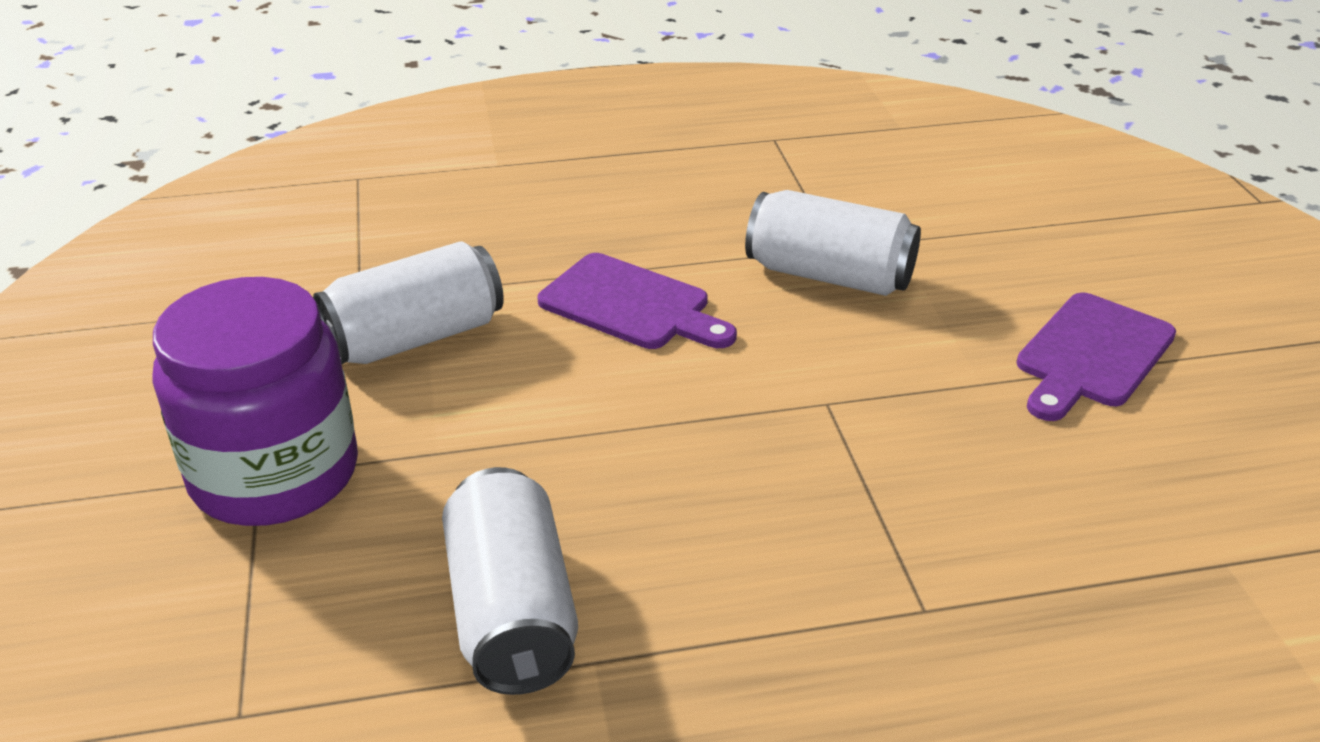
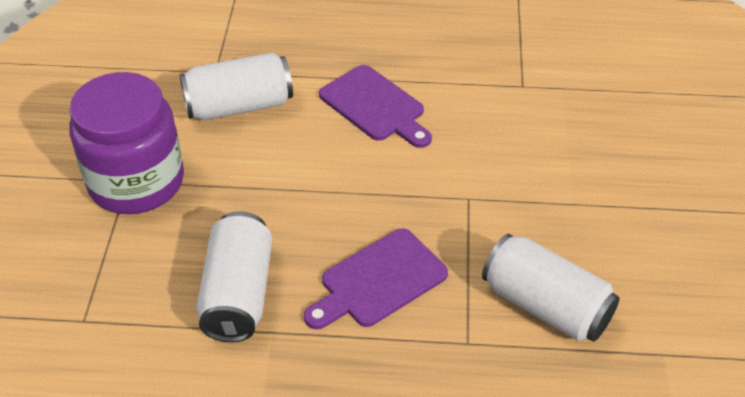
camera: 15 degrees right, 10 degrees up
white can [745,190,921,296] -> white can moved to [482,234,620,342]
purple cutting board [1016,292,1176,421] -> purple cutting board moved to [304,228,448,329]

